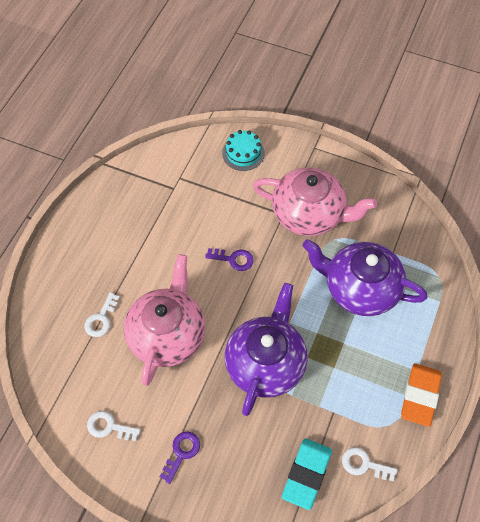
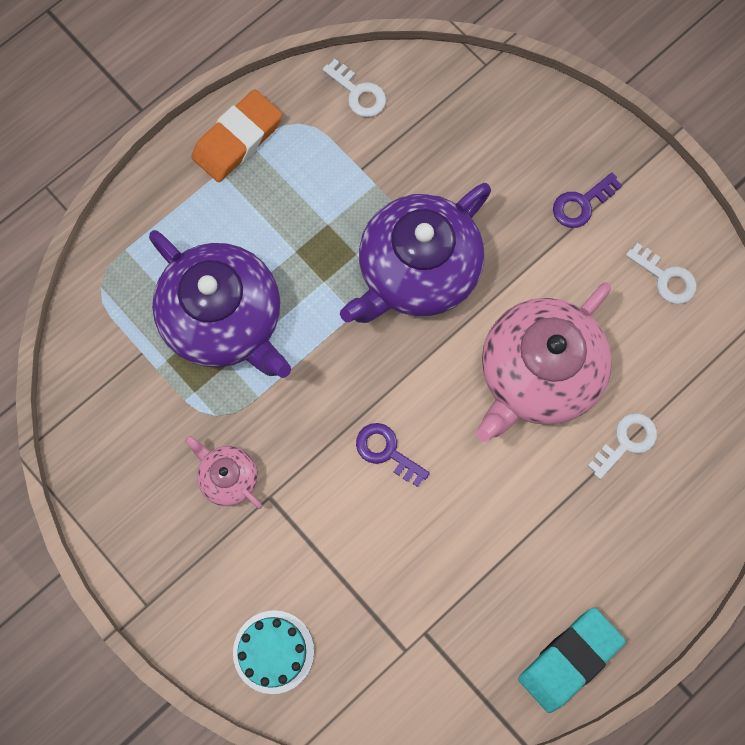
camera: 155 degrees left, 15 degrees up
pink teapot [253,168,377,236] -> pink teapot [185,435,262,509], size x0.47
turquoise eraser [282,439,332,510] -> turquoise eraser moved to [518,608,626,713]

